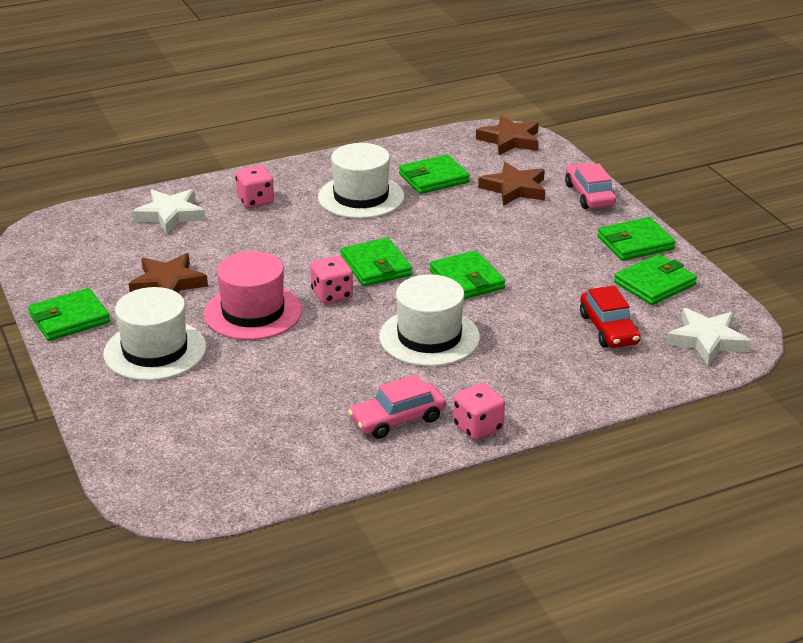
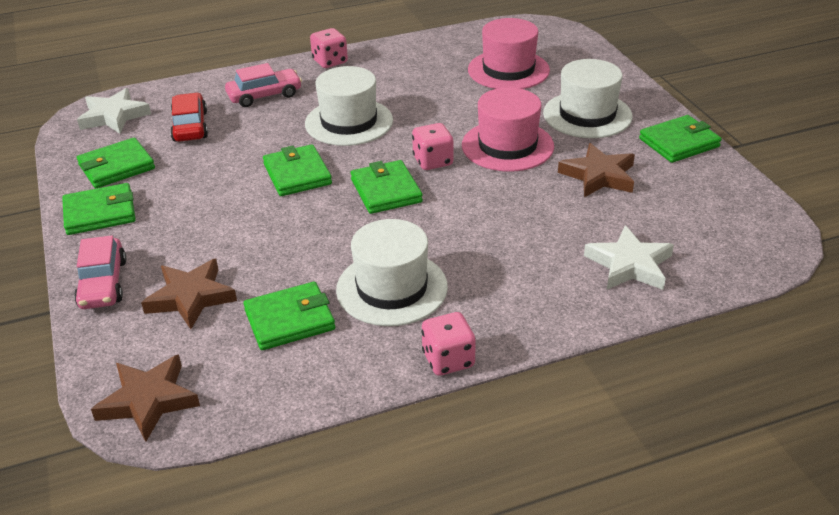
camera: 175 degrees left, 5 degrees up
pink dice [235,165,274,208] -> pink dice moved to [421,312,476,376]
pink car [348,374,446,439] -> pink car moved to [225,63,302,107]
none -> pink hat [468,18,550,89]

